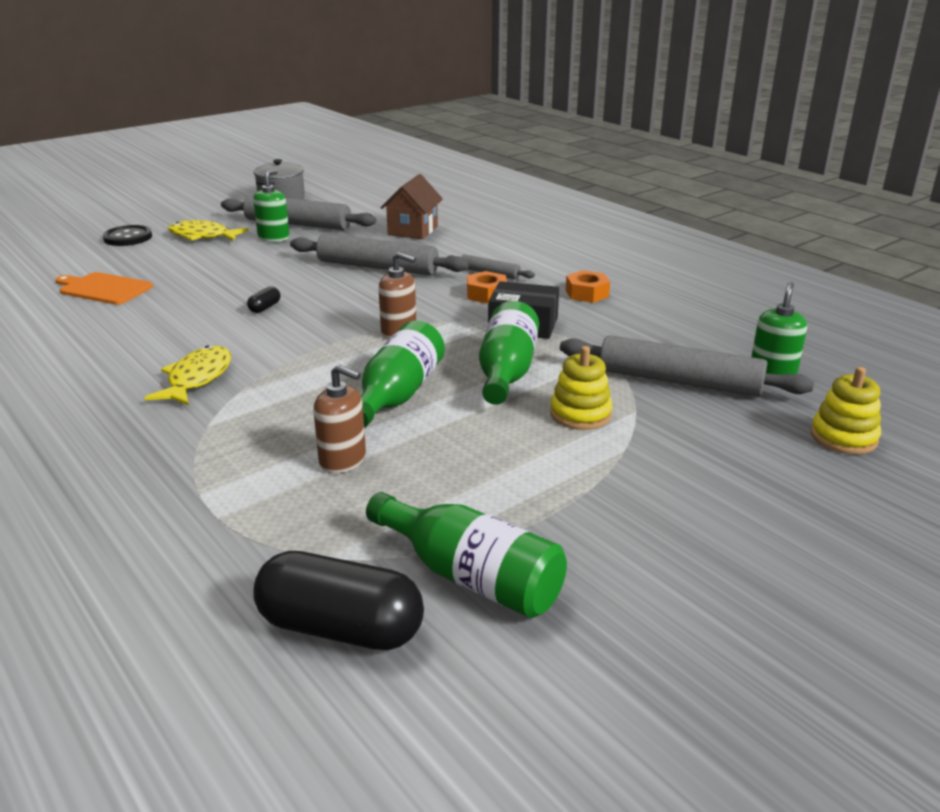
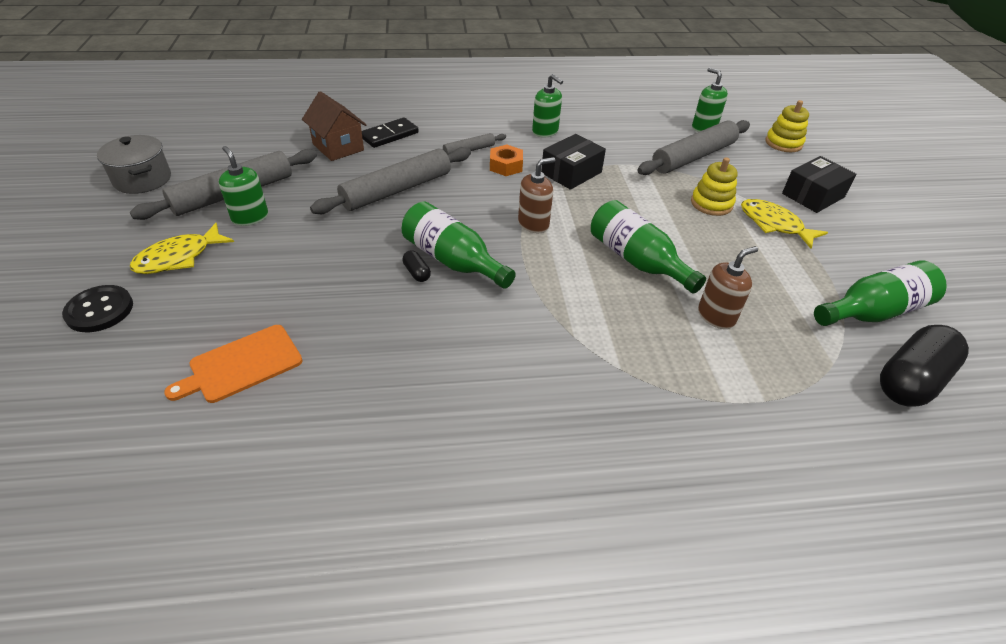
camera: 60 degrees left, 15 degrees up
yellow fish [144,345,231,406] -> yellow fish moved to [741,199,828,248]
green bottle [479,301,539,405] -> green bottle moved to [402,202,516,289]
orange nut [566,270,610,303] -> green soap dispenser [532,74,563,138]
none -> black domino [362,118,419,148]
none -> black box [782,156,857,213]

